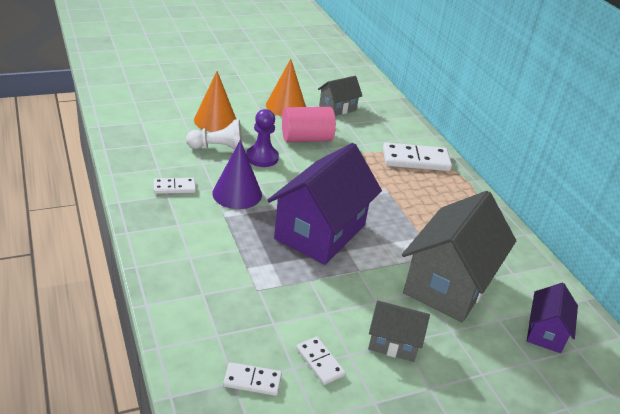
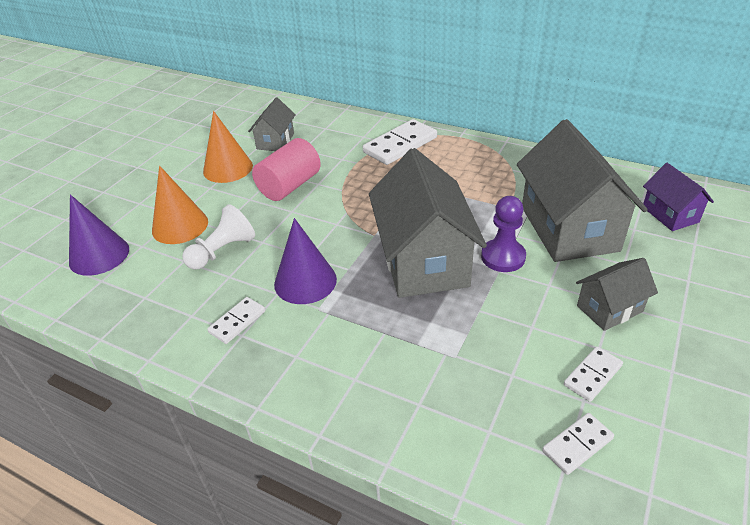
camera: 35 degrees left, 5 degrees up
purple pawn [246,109,279,167] -> purple pawn moved to [481,196,526,272]
purple house [267,143,382,265] -> grey house [369,148,487,298]
white domino [296,337,346,385] -> white domino turned 60 degrees counterclockwise [564,346,623,402]
none -> purple cone [69,194,129,276]

